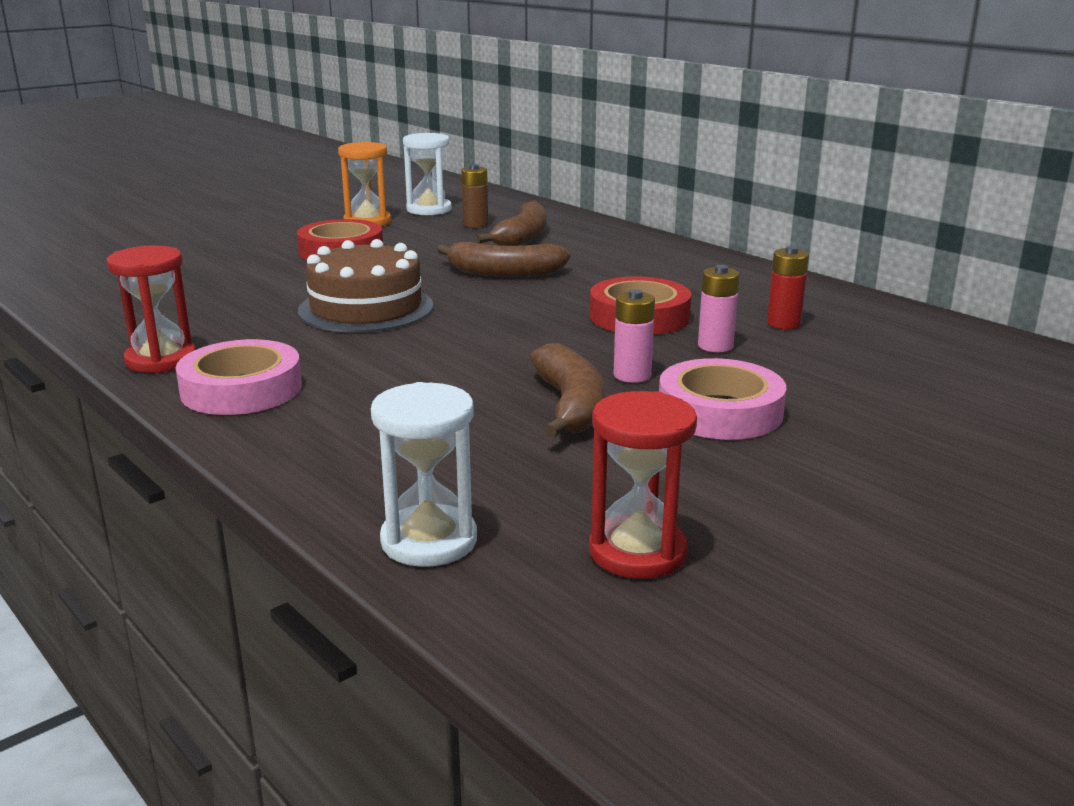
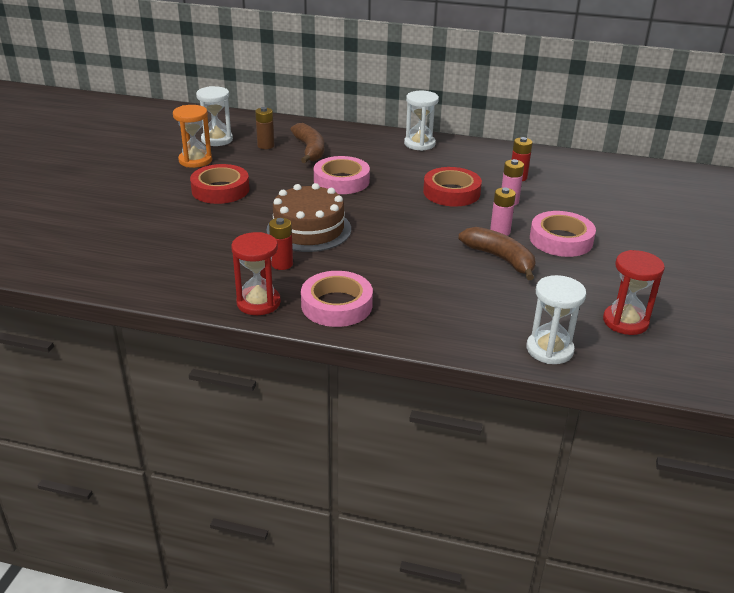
camera: 35 degrees left, 10 degrees up
brown banana [437,242,570,277] -> pink tape [314,156,370,194]
none -> red battery [269,218,293,270]
none -> white hourglass [404,91,439,151]

